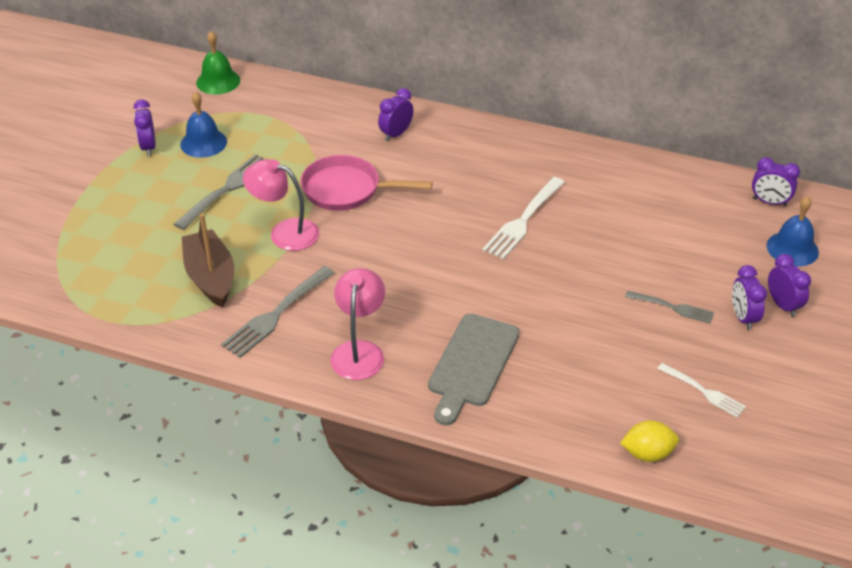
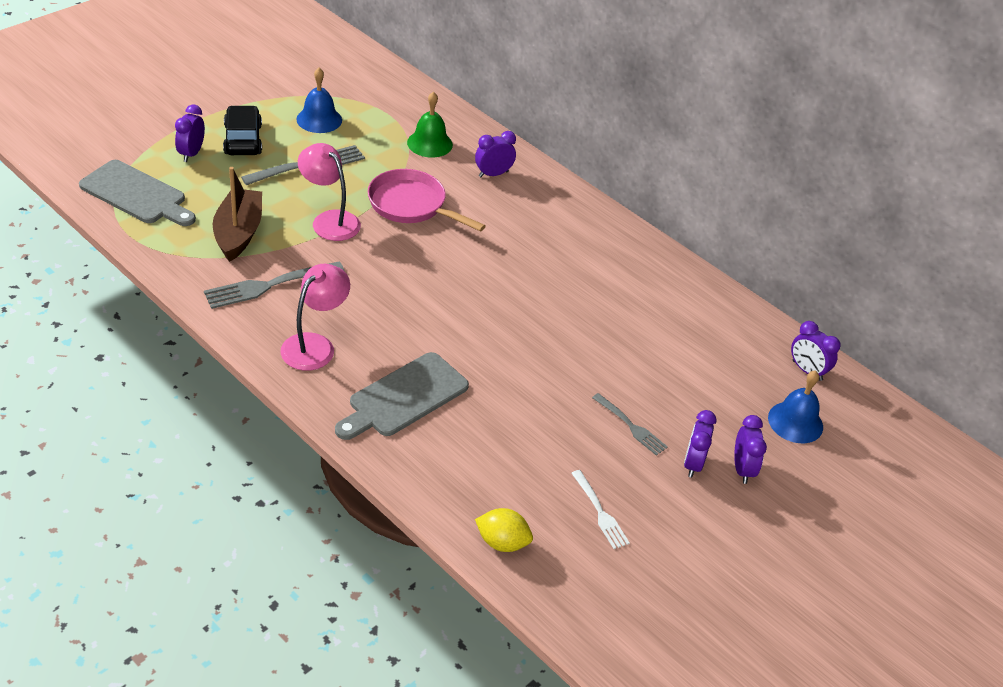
camera: 20 degrees right, 0 degrees up
purple clock [134,99,156,156] -> purple clock moved to [175,105,205,162]
green bell [196,31,240,95] -> green bell moved to [407,92,453,157]
white fork [483,177,565,260] -> none
none -> grey cutting board [79,160,196,226]
none -> black car [223,106,262,155]

